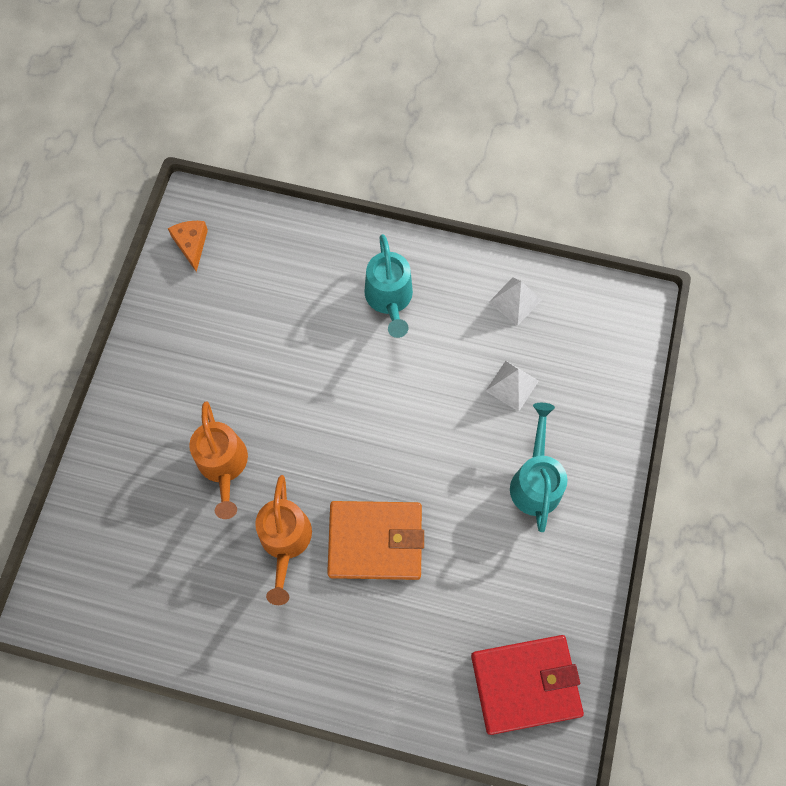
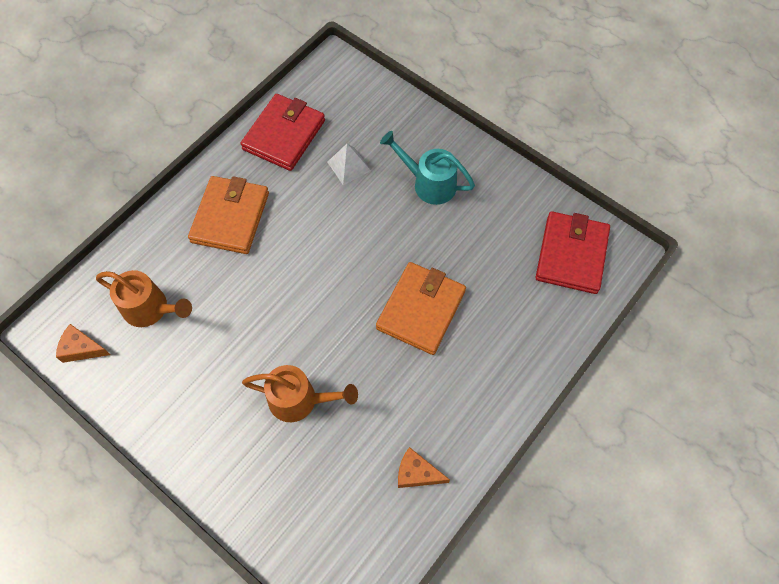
camera: 65 degrees left, 5 degrees down
orange watering can [255,475,312,605] -> orange watering can moved to [96,270,192,327]
turquoise watering can [365,234,413,338] -> orange wallet [188,176,269,254]
white pyramid [488,277,541,326] -> red wallet [240,94,325,171]
none -> orange cheese [398,447,450,488]

